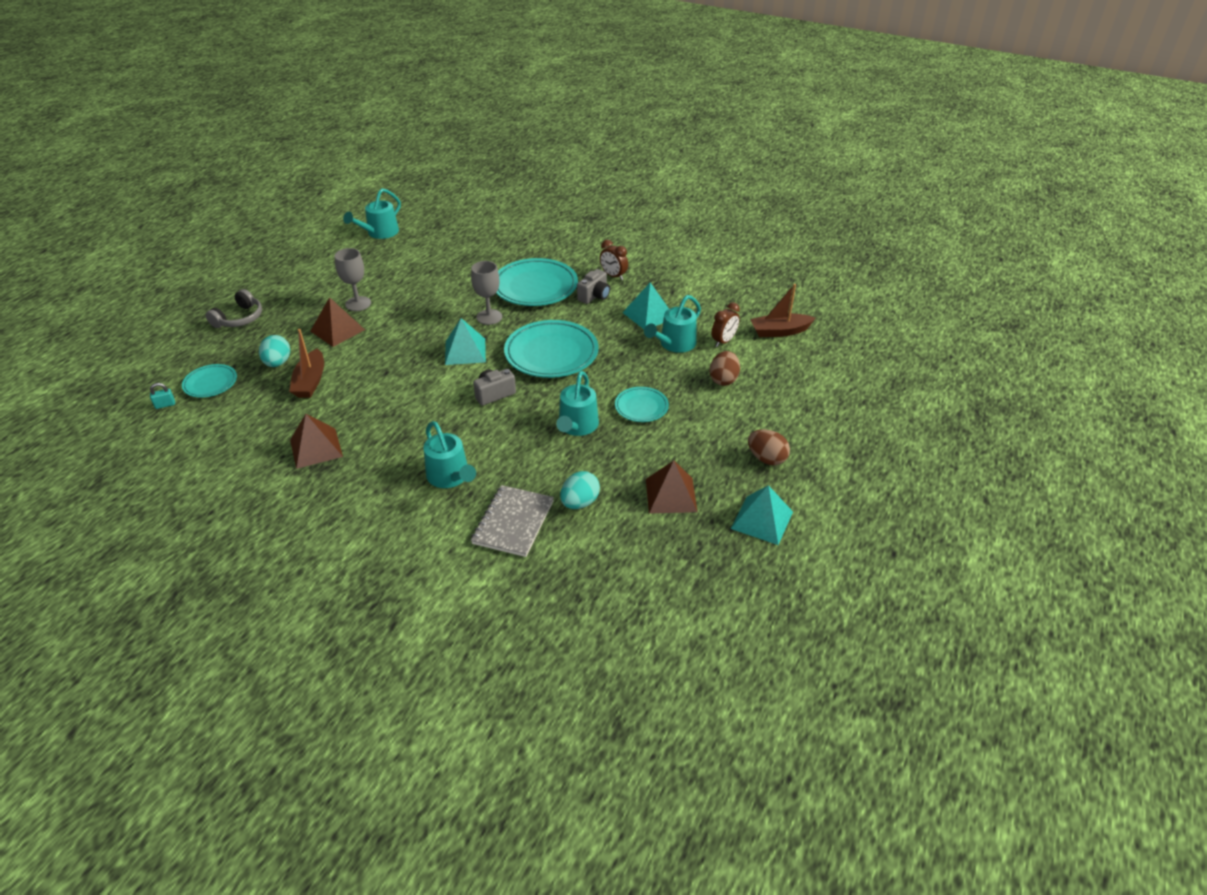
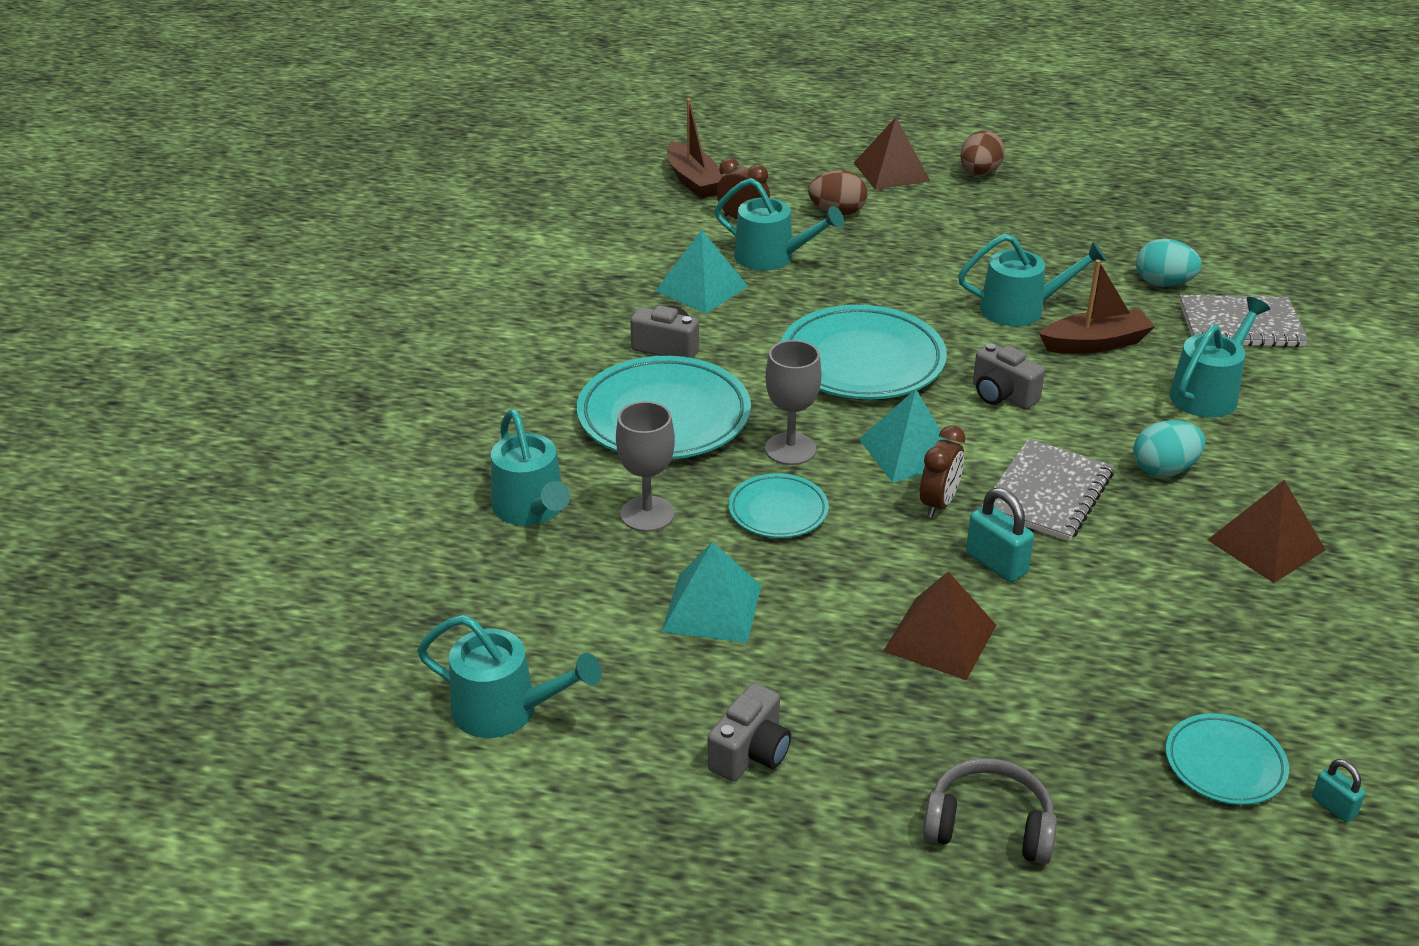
camera: 105 degrees left, 5 degrees down
turquoise egg [259,335,290,367] -> turquoise egg moved to [1133,420,1206,477]
brown boat [289,329,324,398] -> brown boat moved to [1039,260,1155,354]
grey goblet [334,248,371,311] -> grey goblet moved to [616,401,675,532]
brown clock [600,240,628,280] -> brown clock moved to [920,425,965,518]
turquoise plate [615,387,669,422] -> turquoise plate moved to [728,473,829,538]
brown pyramid [646,460,697,513] -> brown pyramid moved to [854,117,930,190]
turquoise pyramid [731,485,793,545] -> turquoise pyramid moved to [662,542,762,643]
none -> turquoise watering can [491,409,570,526]
none -> grey camera [708,683,791,782]
none -> turquoise padlock [966,488,1034,582]
none -> grey notebook [982,439,1114,541]

